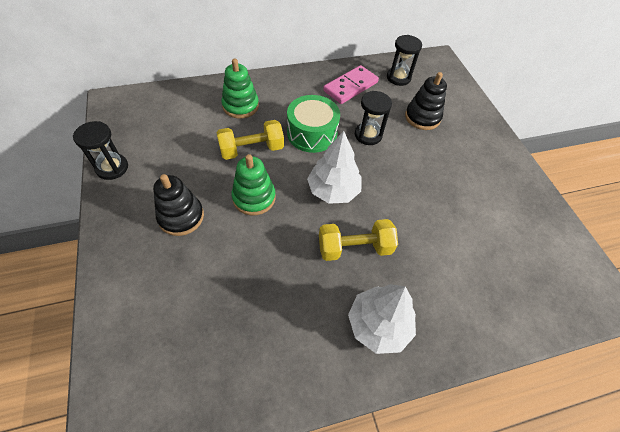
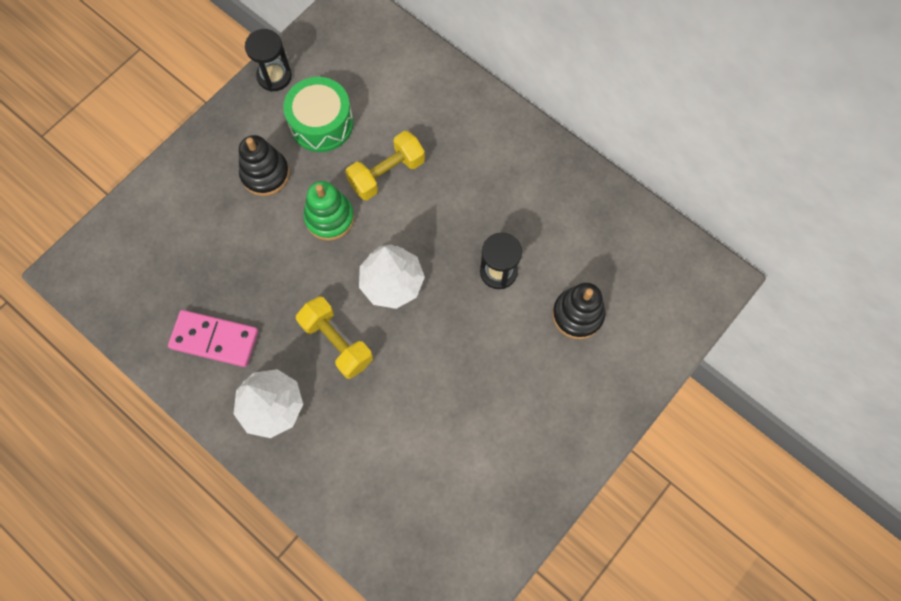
camera: 60 degrees right, 15 degrees up
yellow dumbbell [216,120,284,160] -> yellow dumbbell turned 75 degrees counterclockwise [345,131,425,200]
green stacking toy [221,59,259,119] -> none
green drum [287,95,340,153] -> green drum moved to [283,77,353,152]
pink domino [323,65,379,104] -> pink domino moved to [168,310,258,367]
black hourglass [387,35,422,86] -> none

